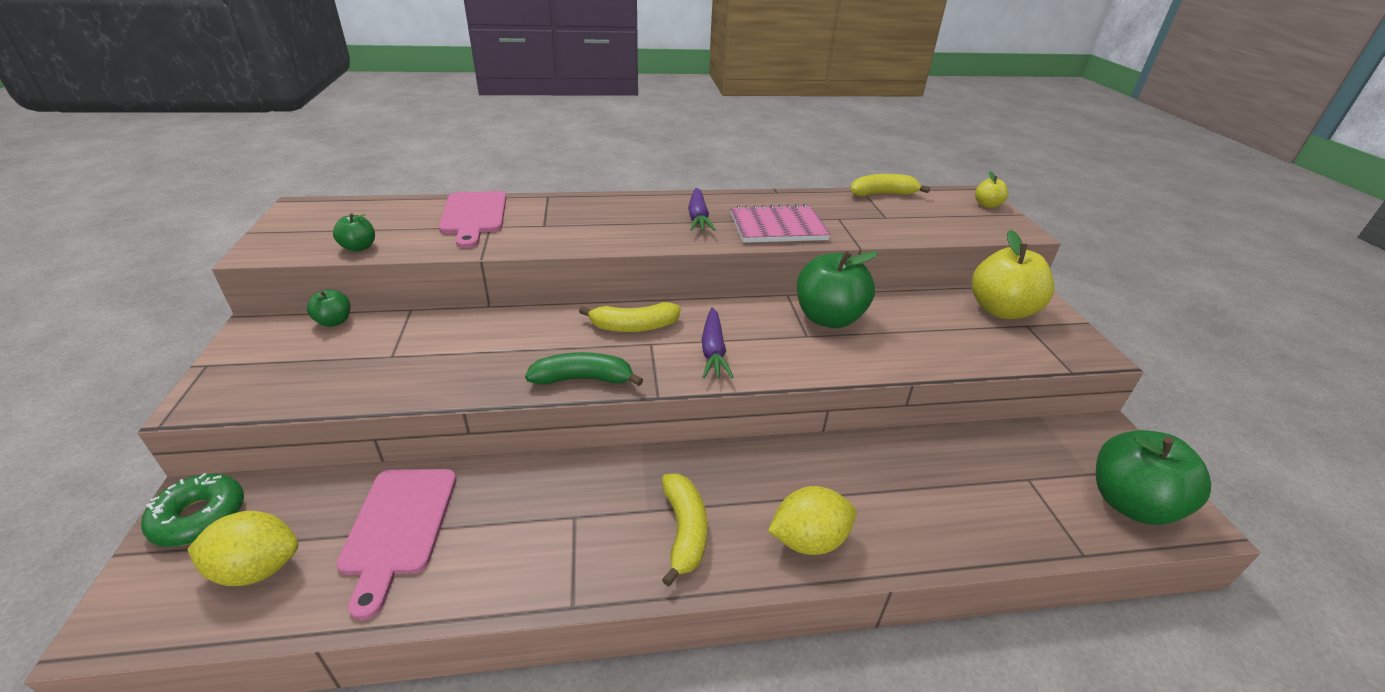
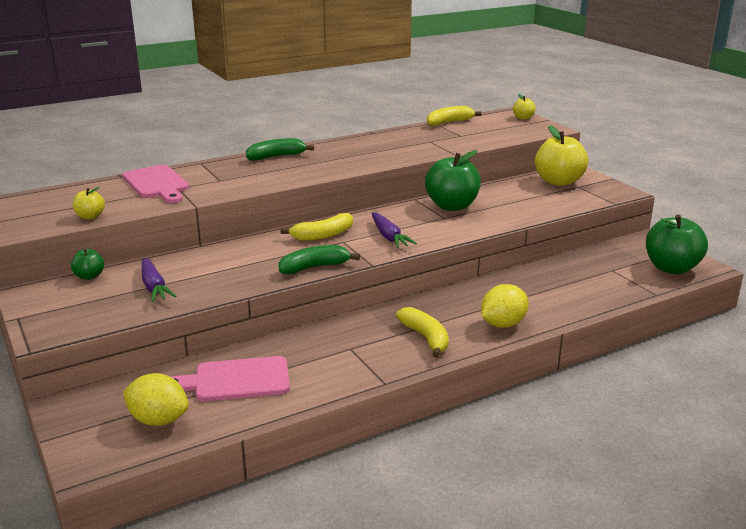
camera: 20 degrees left, 10 degrees down
green donut [141,473,244,547] -> none
yellow lemon [187,511,298,586] -> yellow lemon turned 45 degrees clockwise [123,373,189,426]
green apple [333,213,375,252] -> yellow apple [73,187,105,219]
pink cutting board [336,469,457,620] -> pink cutting board turned 105 degrees clockwise [171,356,290,401]
purple carrot [688,188,716,231] -> purple carrot moved to [141,258,177,302]
pink notebook [730,204,831,243] -> none
none -> green banana [246,138,314,160]

